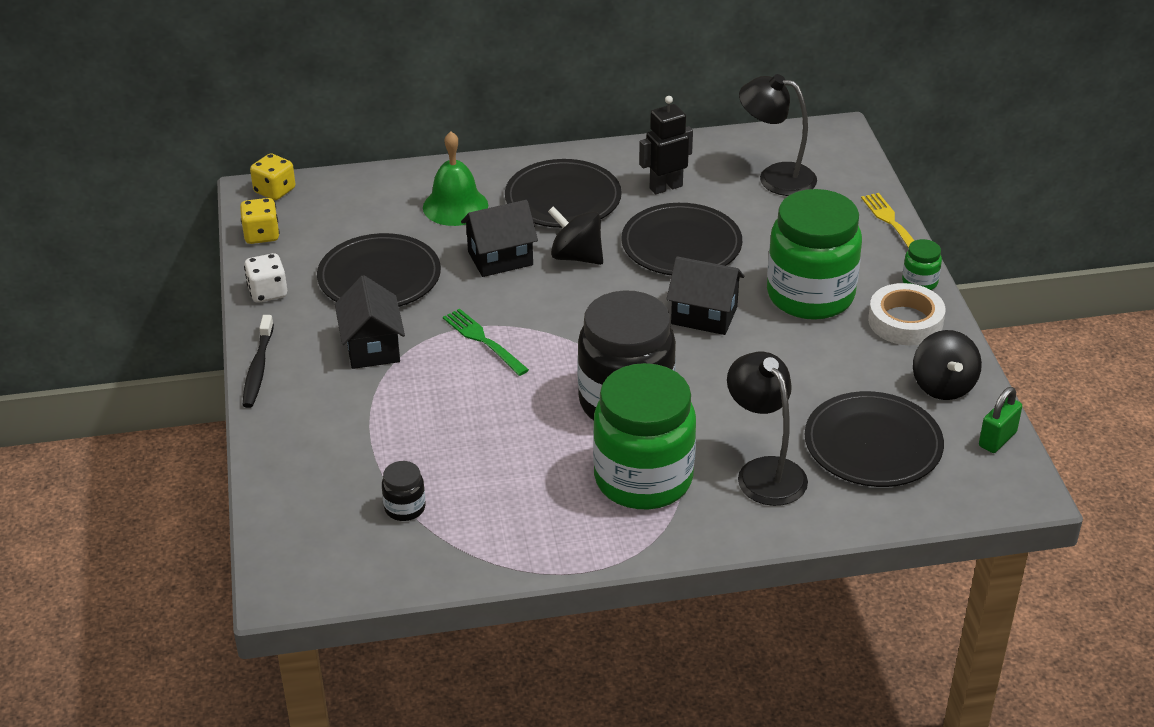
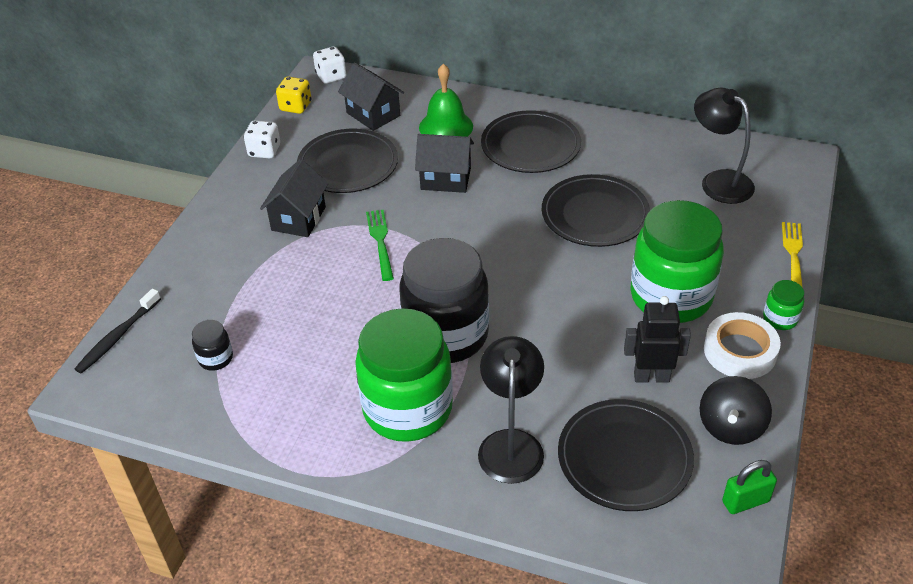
camera: 30 degrees right, 5 degrees up
black toothbrush [242,315,274,408] -> black toothbrush moved to [75,288,161,374]
yellow dice [250,153,296,200] -> white dice [313,46,346,84]
black spinning top [548,206,603,265] -> none
black robot [639,96,693,194] -> black robot moved to [624,296,691,383]
black house [667,256,744,335] -> black house moved to [338,62,404,131]

